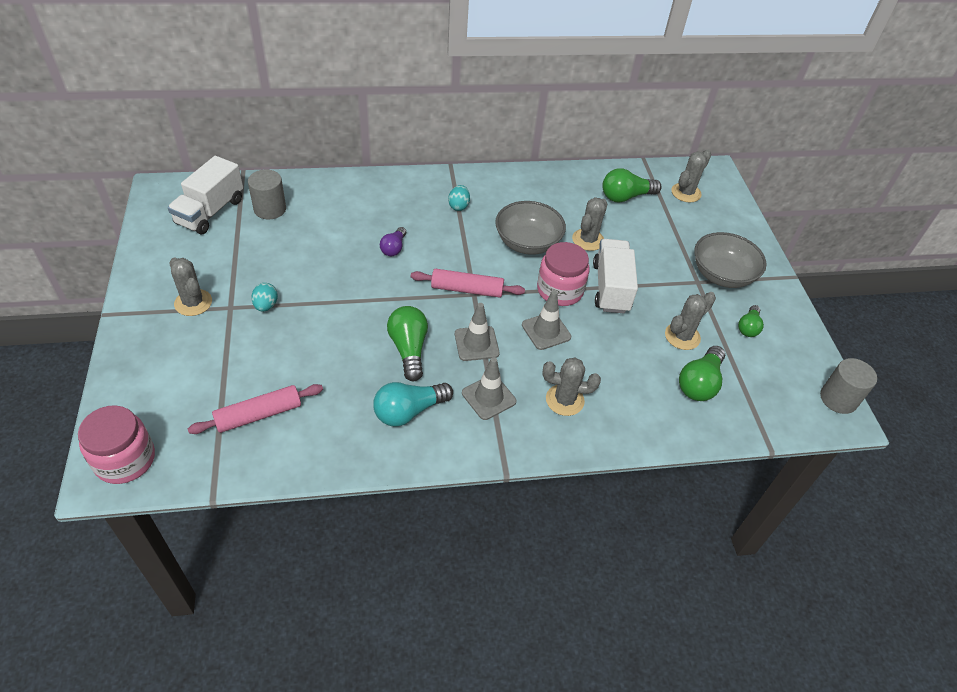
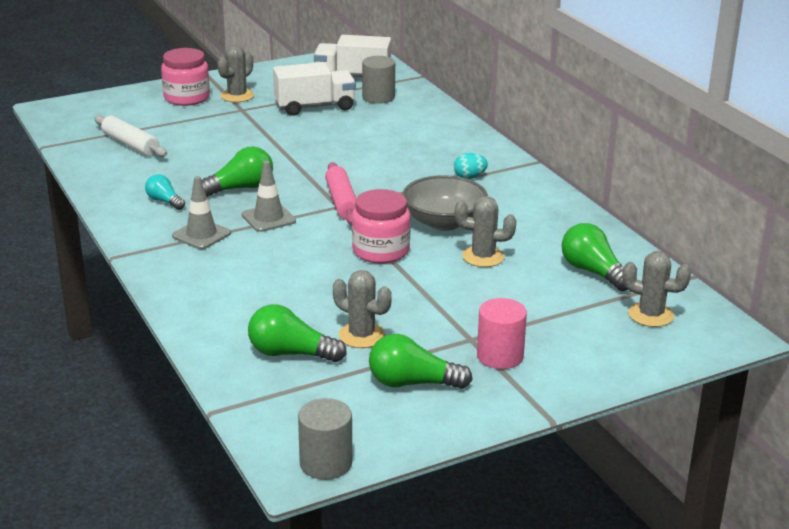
camera: 75 degrees right, 20 degrees down
pink jar [78,405,155,484] -> pink jar moved to [161,48,210,106]
pink rolling pin [188,384,323,434] -> white rolling pin [94,115,167,157]
turquoise egg [251,283,278,312] -> none
turquoise light bulb [373,382,453,427] -> turquoise light bulb [145,174,185,210], size x0.62
purple light bulb [380,227,406,256] -> none
grey traffic cone [522,290,571,350] -> none
grey cactus [542,357,601,416] -> none
white truck [593,239,638,313] -> white truck moved to [273,62,356,116]
grey bowl [694,232,767,288] -> pink cylinder [477,298,527,369]
green light bulb [738,305,764,337] -> green light bulb [369,334,473,389], size x1.62

